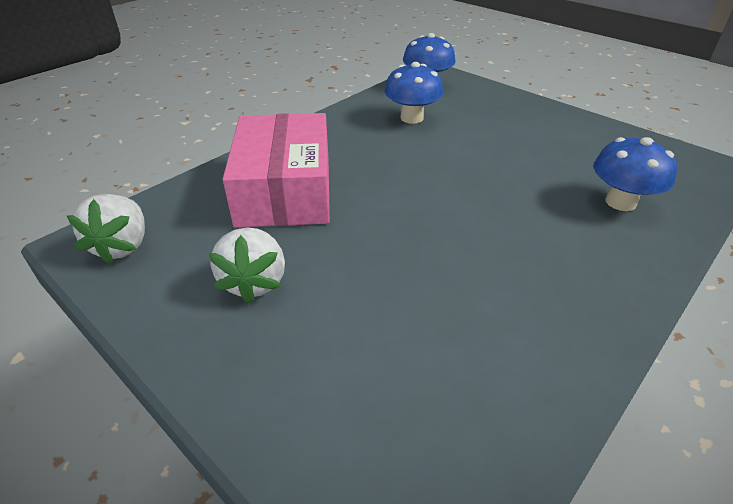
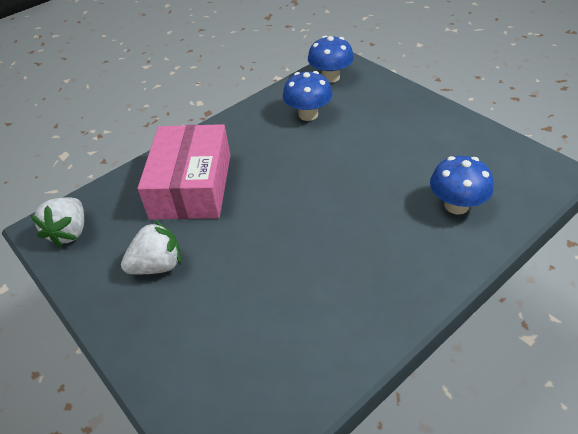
camera: 10 degrees right, 5 degrees up
white strawberry [209,227,285,304] -> white strawberry turned 120 degrees counterclockwise [121,221,181,274]

